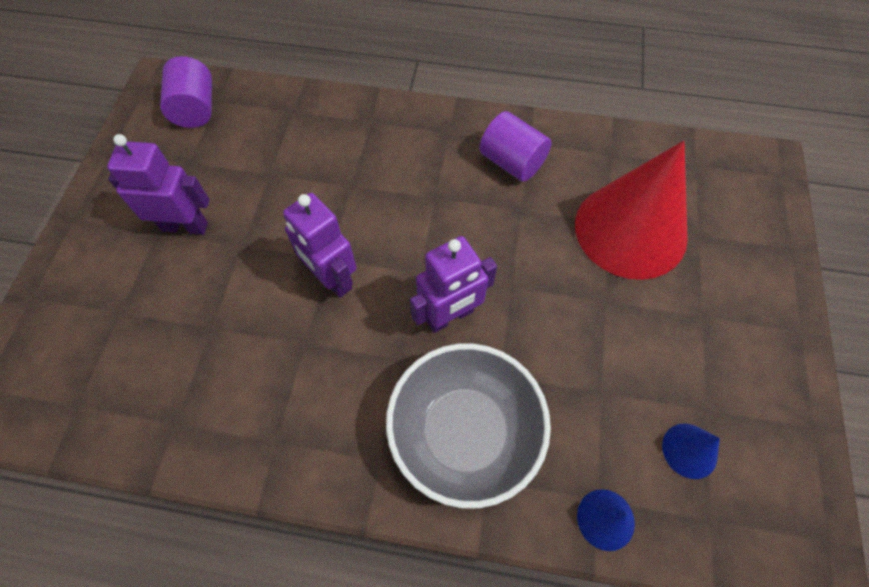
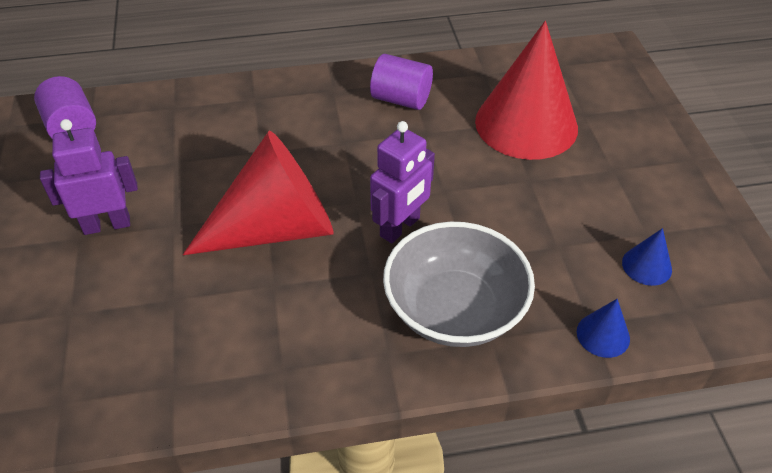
camera: 20 degrees left, 15 degrees down
purple robot [283,193,356,297] -> red cone [183,130,333,255]

